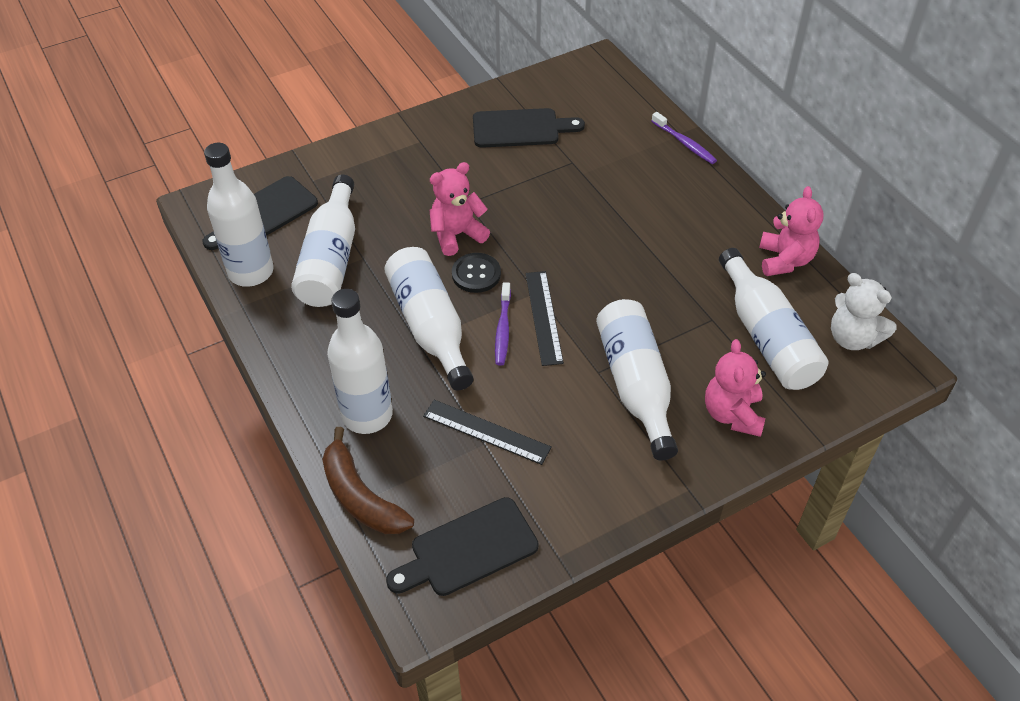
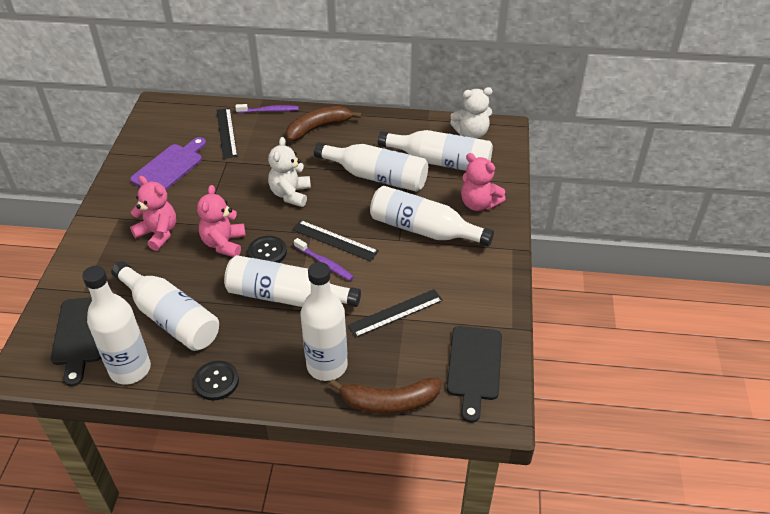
camera: 55 degrees left, 5 degrees down
black cutting board [473,108,585,148] -> purple cutting board [130,137,206,190]
pink teddy bear [759,186,824,276] -> pink teddy bear moved to [130,176,176,251]
none -> black button [193,361,239,401]
none -> black ruler [217,108,237,159]
none -> white teddy bear [268,137,311,207]
none -> brown banana [286,106,361,141]
none -> white bottle [314,142,428,192]

